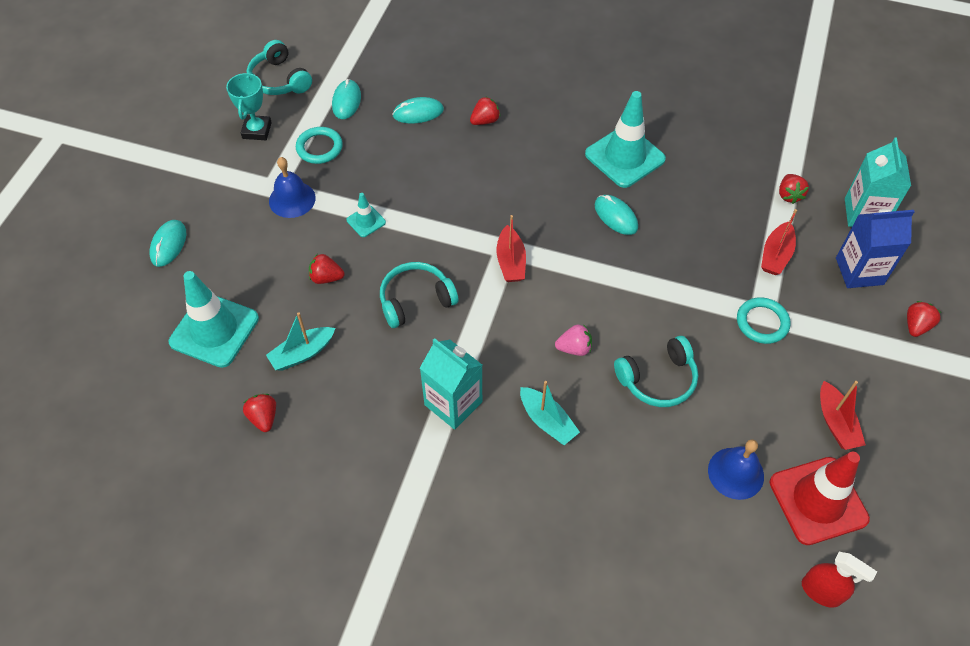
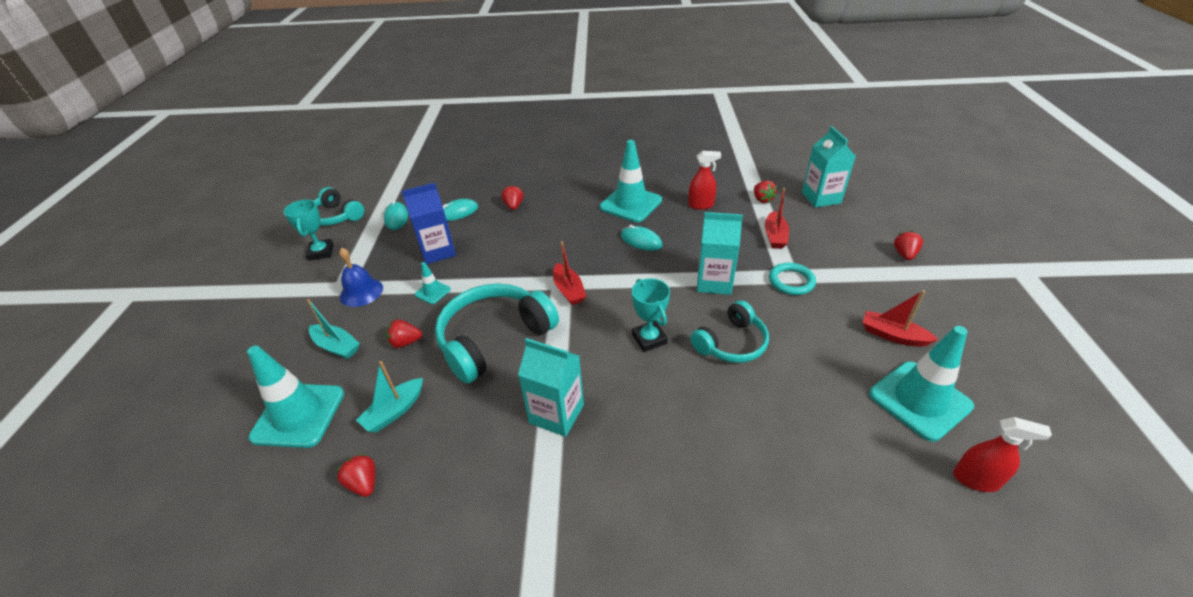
camera: 15 degrees left, 15 degrees down
turquoise mouse [150,220,186,267] -> none
turquoise ring [296,127,343,164] -> none
turquoise headphones [380,262,458,328] -> turquoise headphones [435,284,559,384], size x1.62
red strawberry [470,96,500,125] -> red strawberry turned 45 degrees counterclockwise [501,185,523,210]
turquoise boat [520,381,580,445] -> turquoise boat moved to [307,299,360,359]
pink strawberry [555,324,592,356] -> turquoise trophy [632,278,670,352]
blue bell [708,439,764,500] -> none
red traffic cone [770,452,870,545] -> turquoise traffic cone [869,326,974,442]
red boat [820,381,866,450] -> red boat turned 150 degrees clockwise [863,290,938,347]
blue carton [836,209,915,288] -> blue carton moved to [402,183,456,264]
none -> red spray bottle [688,151,721,210]
none -> turquoise carton [697,212,743,295]

